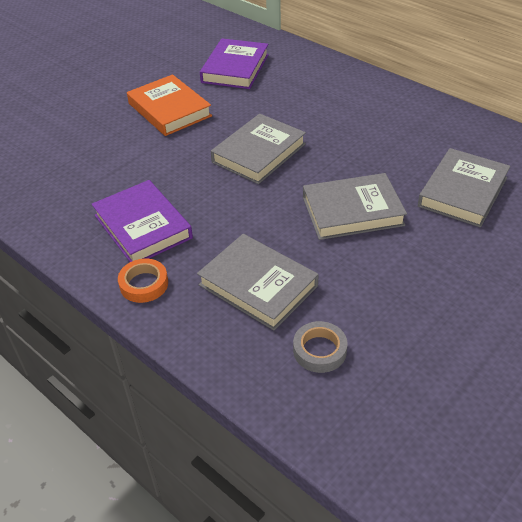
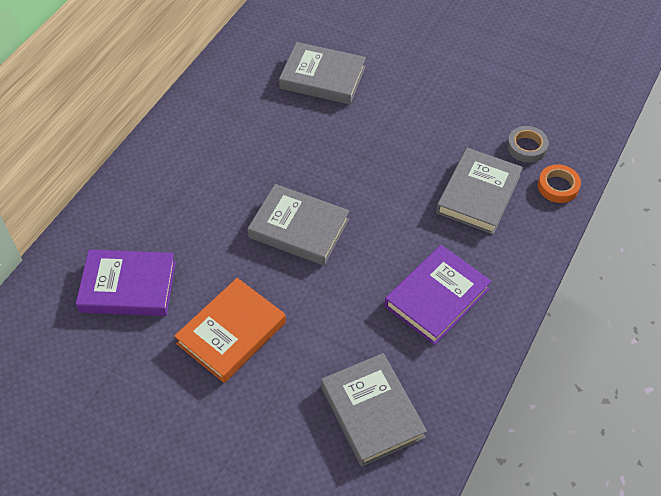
camera: 105 degrees left, 10 degrees up
orange tape [118,259,168,303] -> orange tape moved to [538,165,581,203]
grey book [303,173,407,240] -> grey book moved to [321,353,427,467]

